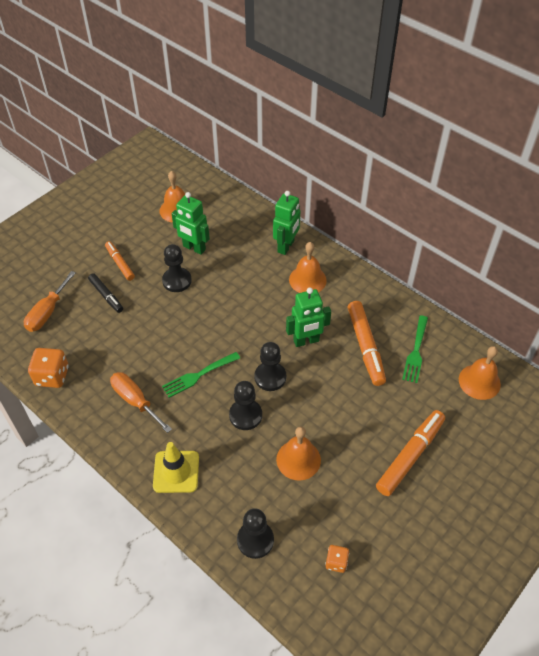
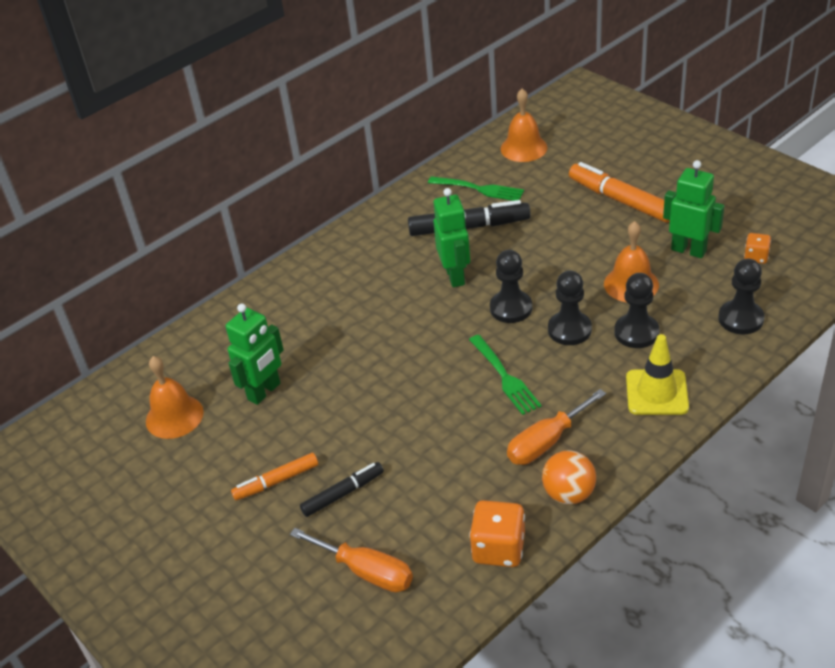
camera: 80 degrees left, 10 degrees down
black pawn [162,244,192,292] -> black pawn moved to [614,273,659,348]
green robot [273,191,300,255] -> green robot moved to [663,160,725,258]
orange bell [289,242,327,293] -> none
orange marker [348,301,386,386] -> black marker [408,200,531,236]
none -> orange ball [542,450,596,505]

